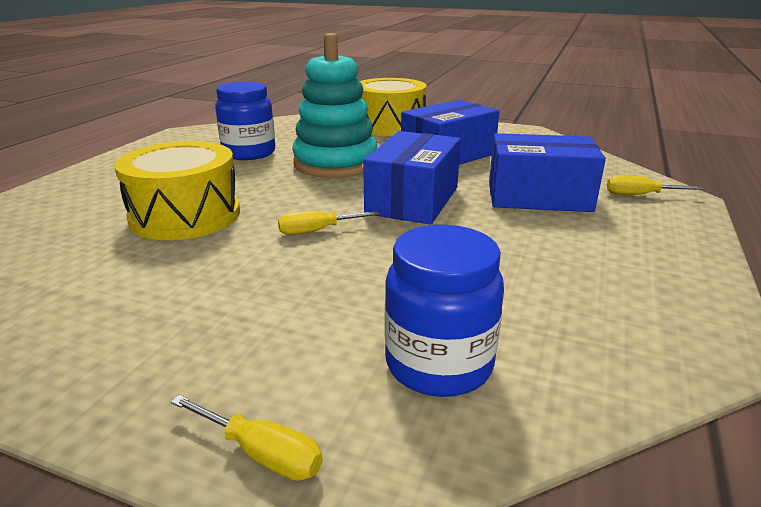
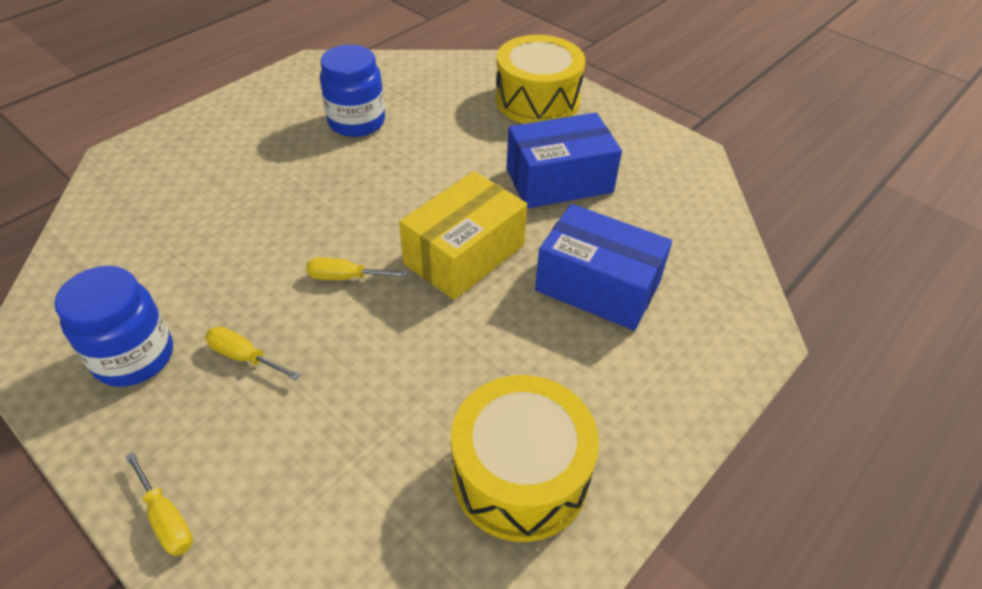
camera: 20 degrees right, 20 degrees up
yellow drum [114,141,240,240] -> yellow drum moved to [451,375,599,542]
turquoise stacking toy [292,33,377,178] -> none
blue box [363,131,461,225] -> yellow box [399,171,527,300]
blue jar [385,225,504,397] -> blue jar moved to [55,266,173,387]
yellow screwdriver [607,175,703,195] -> yellow screwdriver moved to [205,327,301,380]

